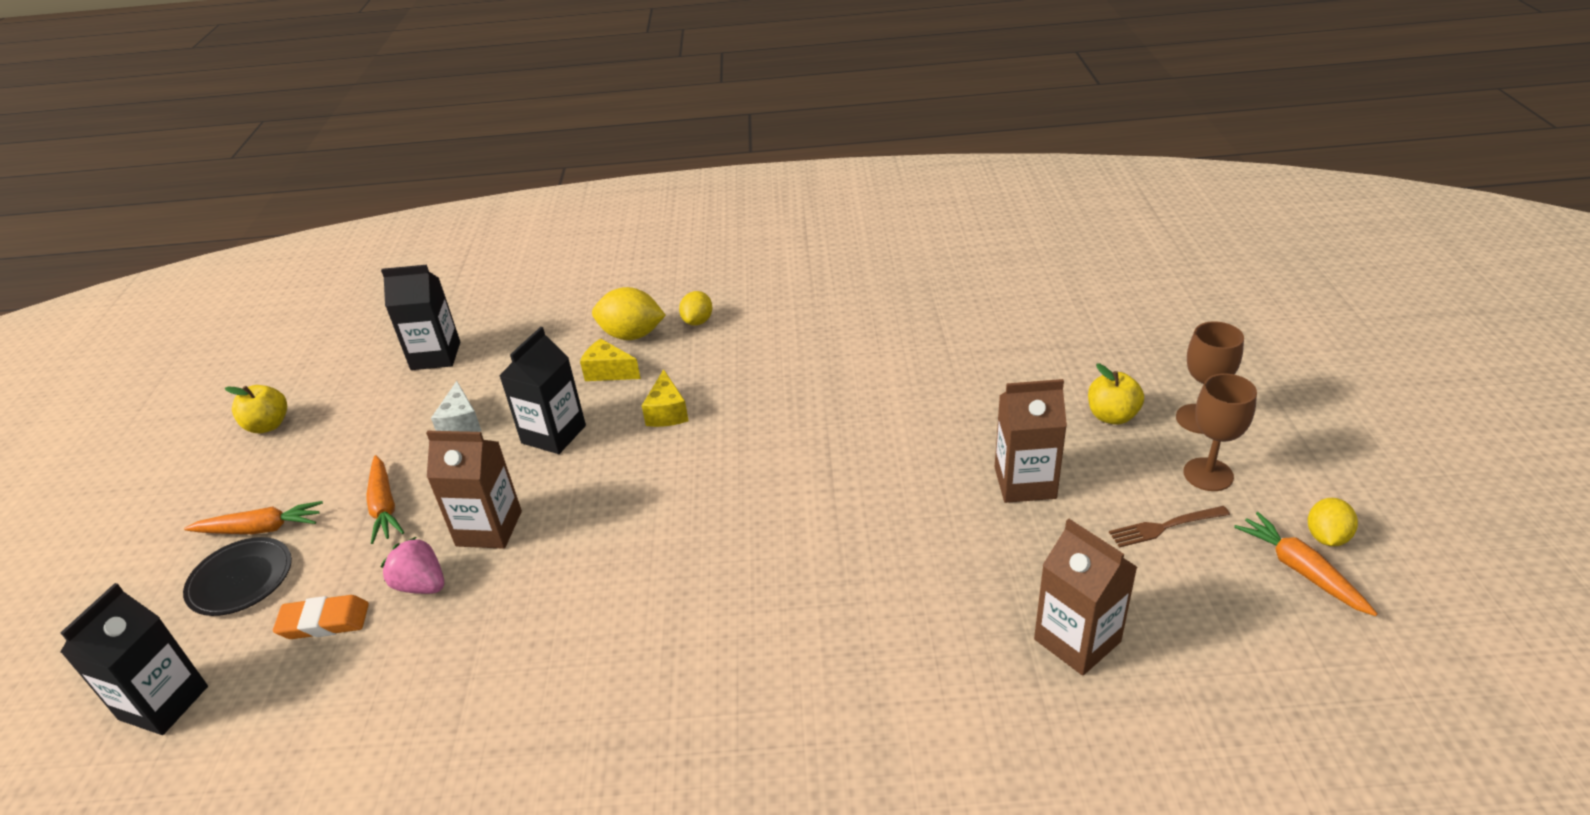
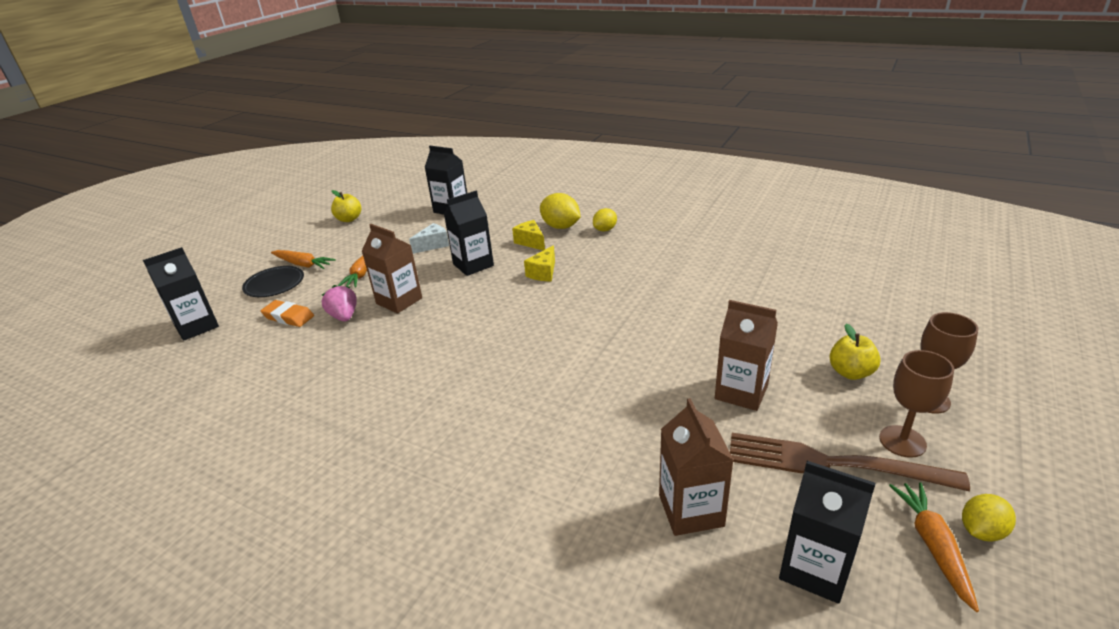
camera: 30 degrees right, 5 degrees down
white cheese [431,381,481,432] -> white cheese turned 150 degrees counterclockwise [409,223,449,254]
brown fork [1109,506,1230,548] -> brown fork [730,433,970,491], size x2.01
none -> black carton [779,461,876,604]

